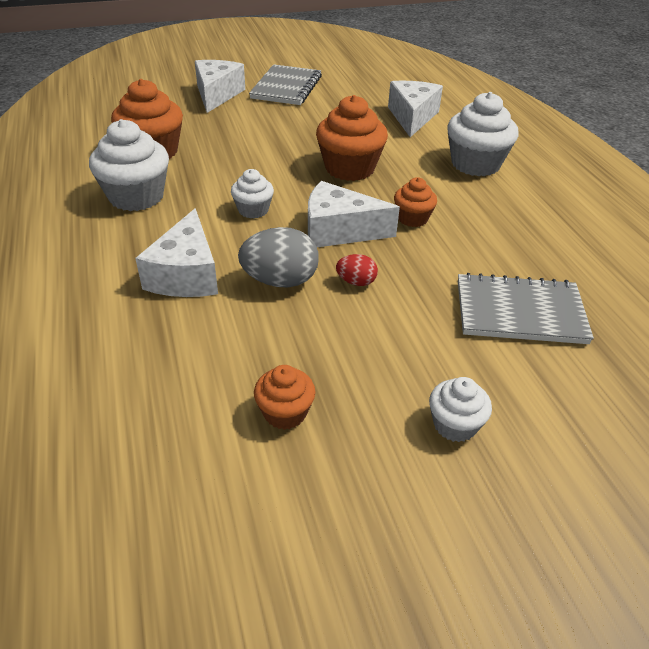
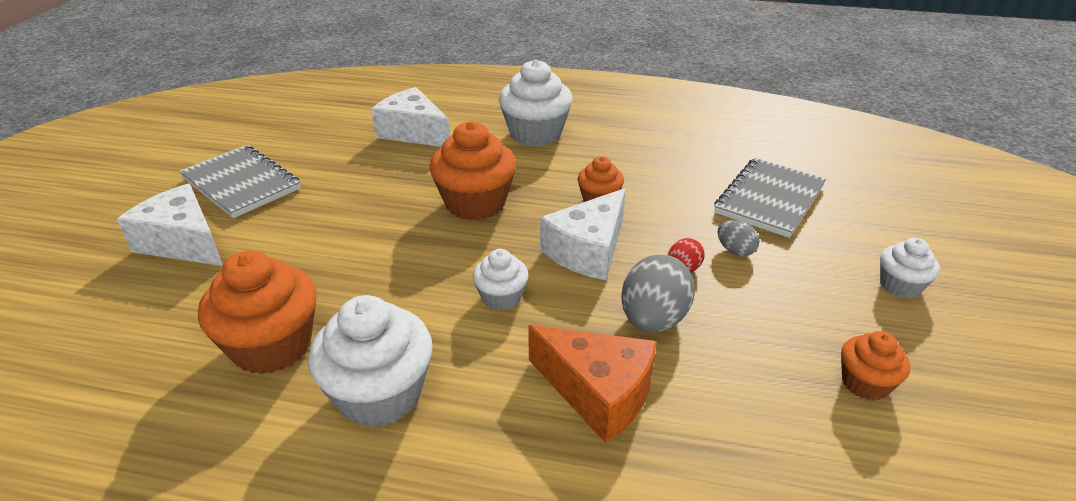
camera: 60 degrees left, 5 degrees down
white cheese [135,208,218,297] -> orange cheese [528,325,657,443]
none -> grey egg [717,220,760,256]

